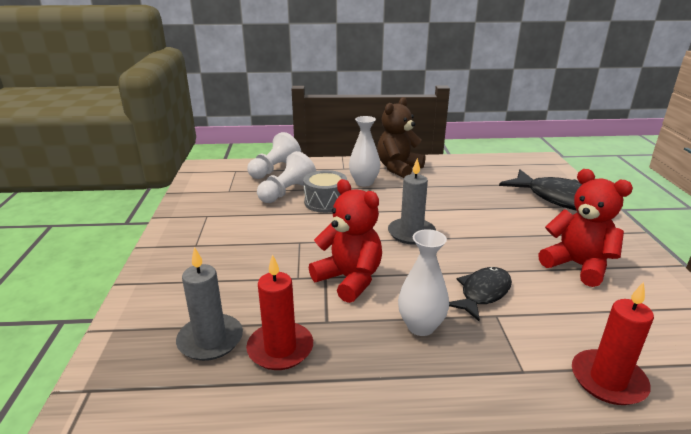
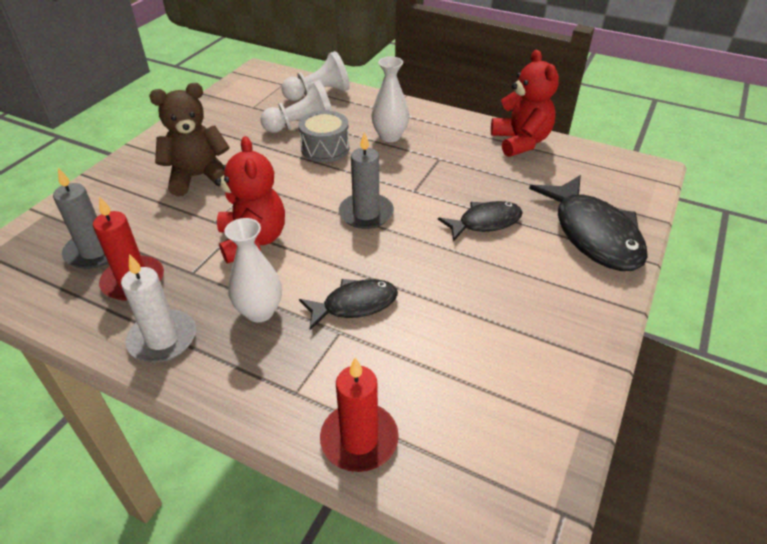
camera: 30 degrees right, 15 degrees up
brown teddy bear [377,97,425,178] -> brown teddy bear moved to [149,83,229,196]
red teddy bear [538,169,633,287] -> red teddy bear moved to [491,50,559,157]
none -> white candle [121,254,196,363]
none -> black fish [438,201,523,241]

